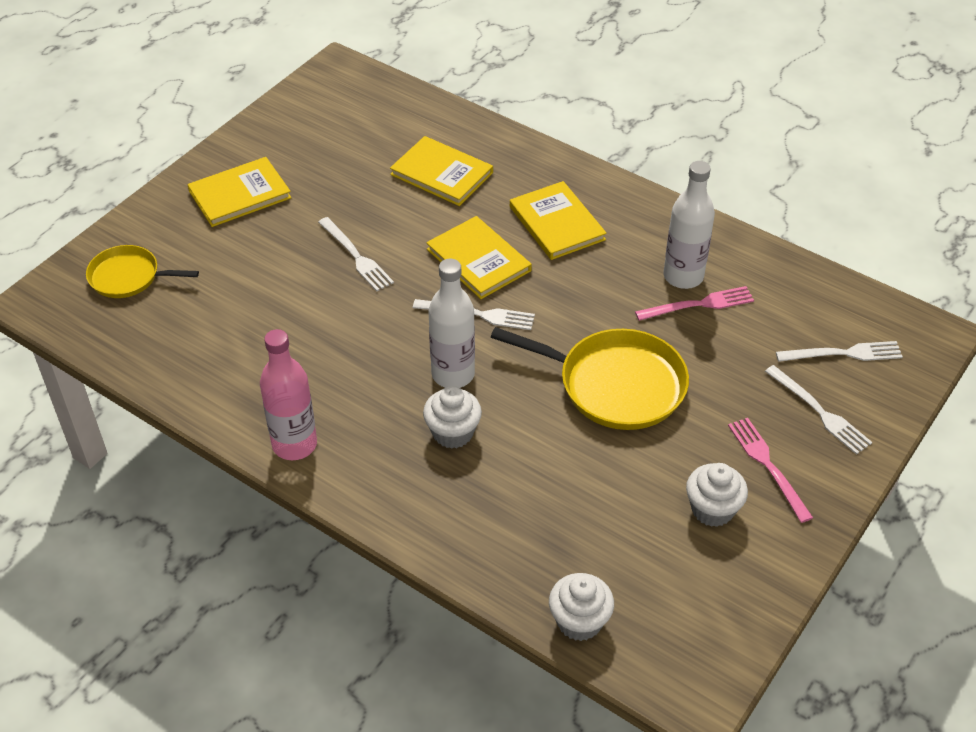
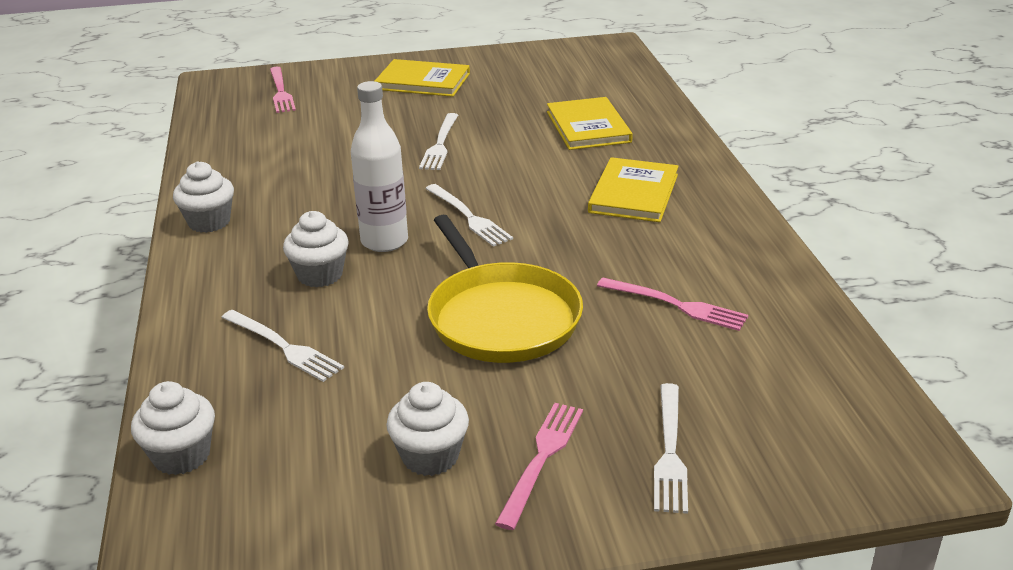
camera: 45 degrees right, 15 degrees down
yellow pan [86,245,199,298] -> pink fork [270,67,296,113]
pink bottle [260,329,317,460] -> white cupcake [173,161,234,233]
yellow book [426,216,532,299] -> none
white bottle [664,161,715,289] -> none
white fork [776,341,903,362] -> white fork moved to [221,310,344,382]

